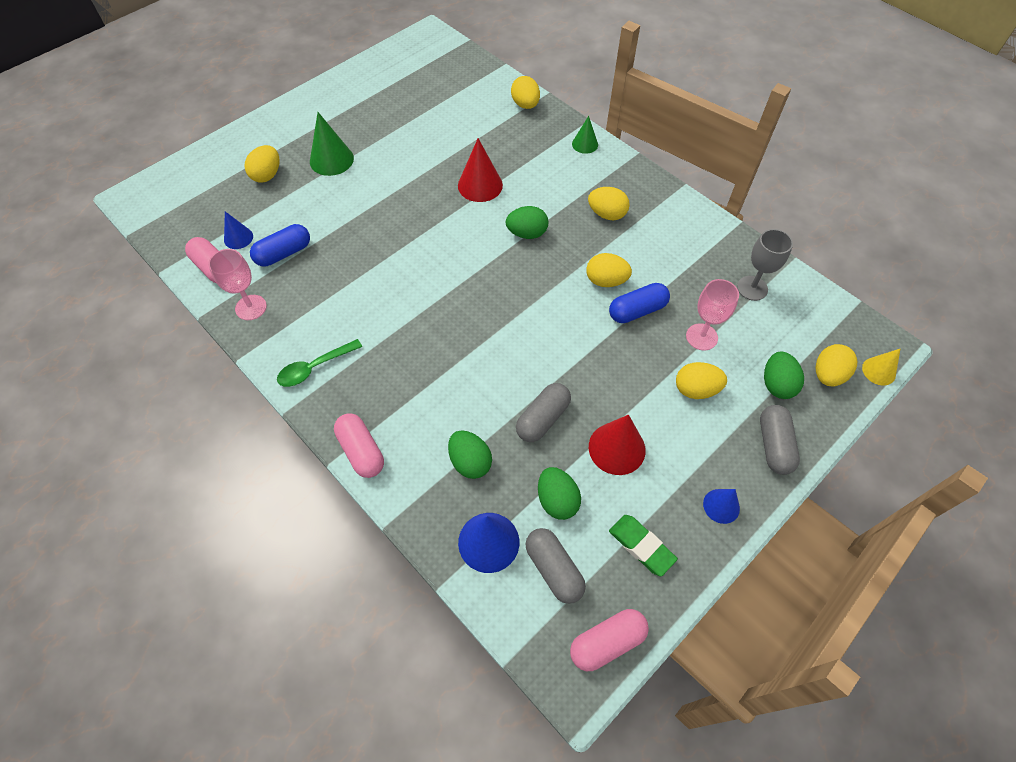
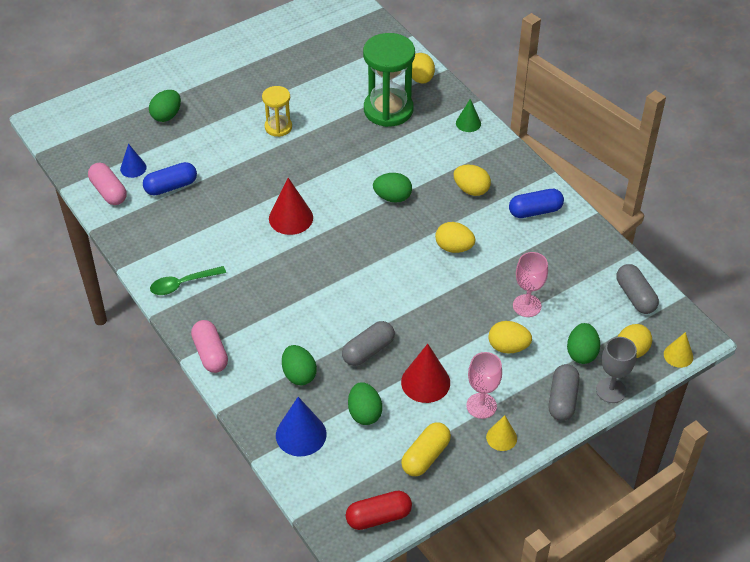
camera: 10 degrees right, 10 degrees down
pink goblet [208,249,267,320] -> pink goblet moved to [466,352,502,419]
yellow egg [245,145,280,182] -> green egg [149,90,181,122]
green cone [310,112,354,176] -> none
red cone [458,138,503,202] -> red cone moved to [269,178,313,235]
grey capsule [526,528,586,604] -> grey capsule moved to [617,264,659,314]
pink capsule [570,609,649,671] -> red capsule [346,491,412,530]
blue capsule [609,283,670,323] -> blue capsule moved to [509,189,564,218]
green eraser [609,515,678,576] -> yellow capsule [401,422,451,476]
blue cone [703,489,740,524] -> yellow cone [486,415,517,451]
grey goblet [737,229,793,301] -> grey goblet moved to [596,337,637,403]
none -> yellow hourglass [262,86,292,137]
none -> green hourglass [363,33,415,127]

